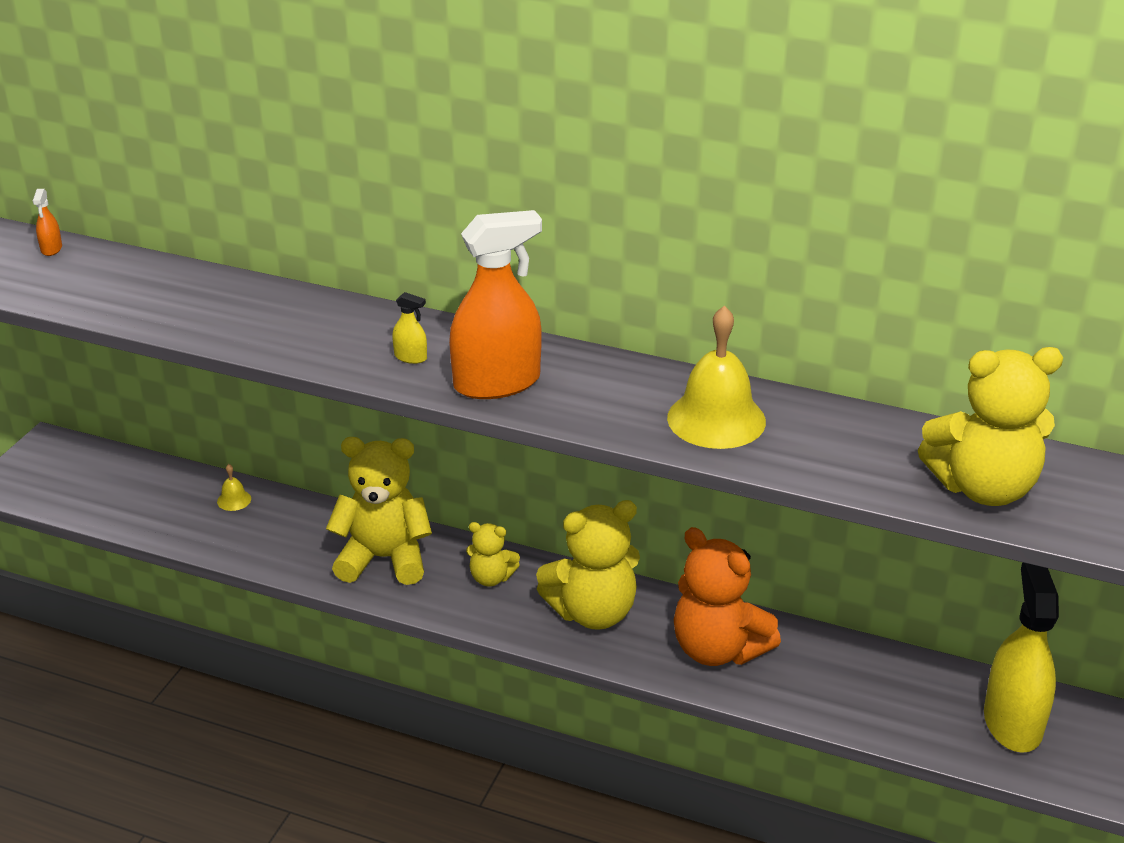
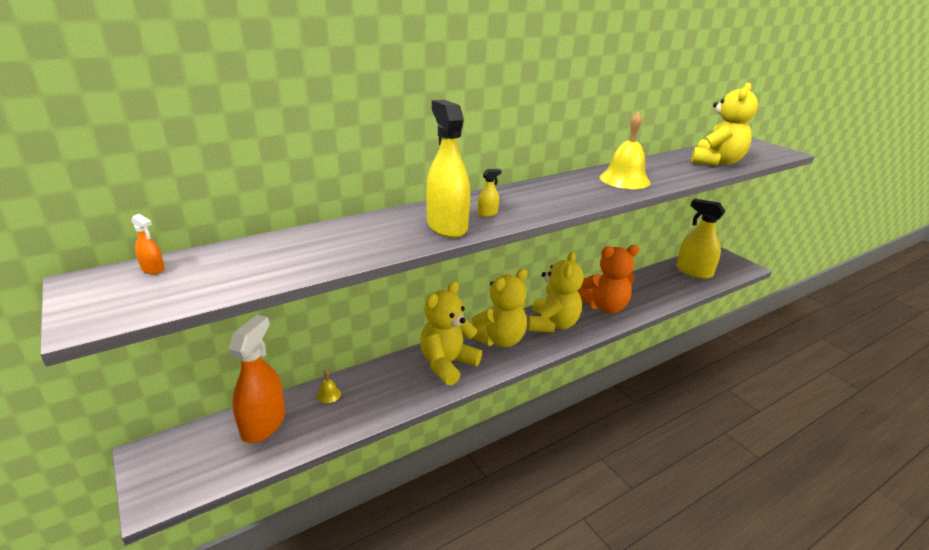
camera: 55 degrees left, 5 degrees down
orange spray bottle [449,210,542,399] -> orange spray bottle moved to [228,315,285,443]
yellow teddy bear [466,522,520,587] -> yellow teddy bear [471,269,527,347], size x1.90
none -> yellow spray bottle [426,100,470,238]

